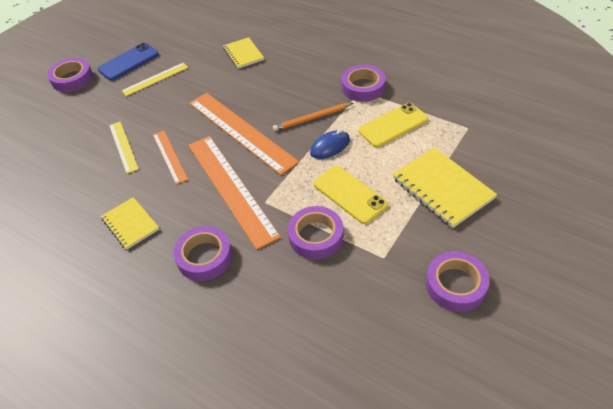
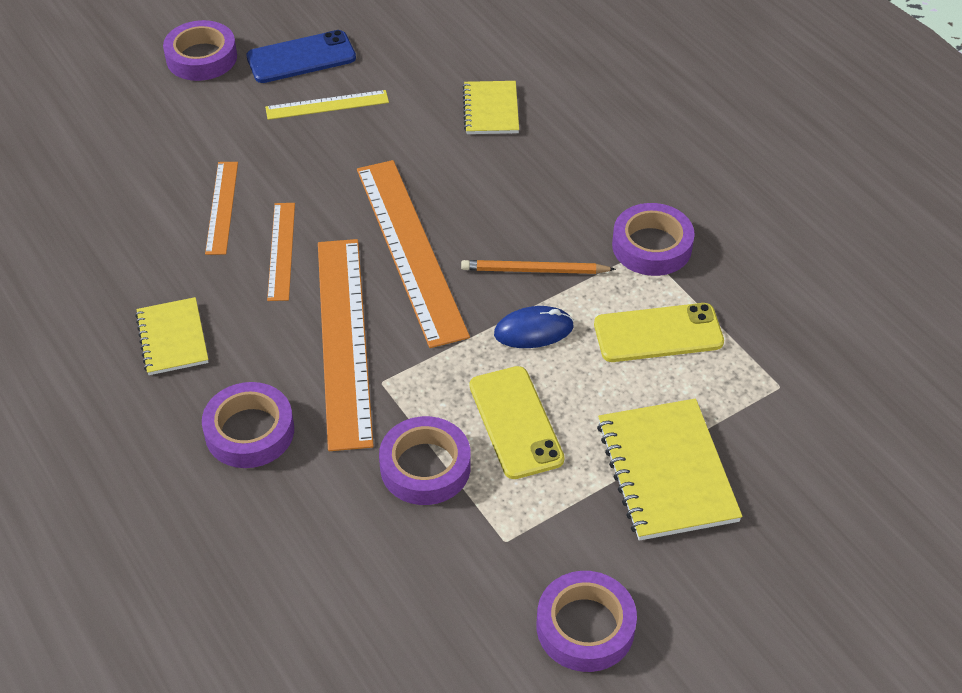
camera: 20 degrees right, 0 degrees up
yellow ruler [109,121,139,174] -> orange ruler [205,162,238,255]

